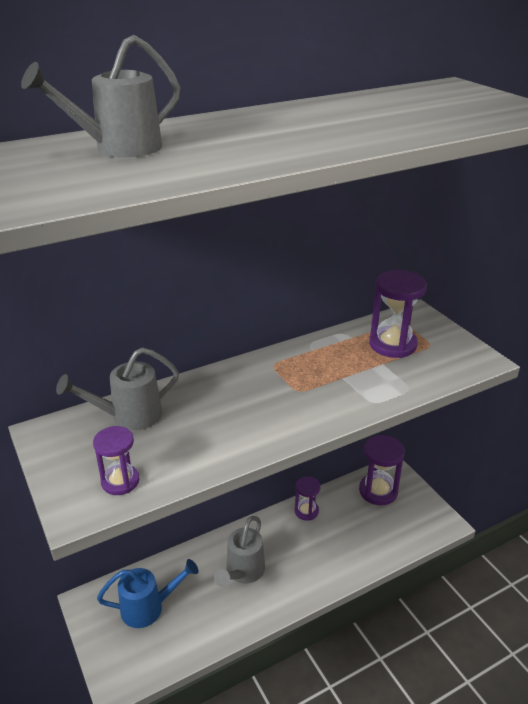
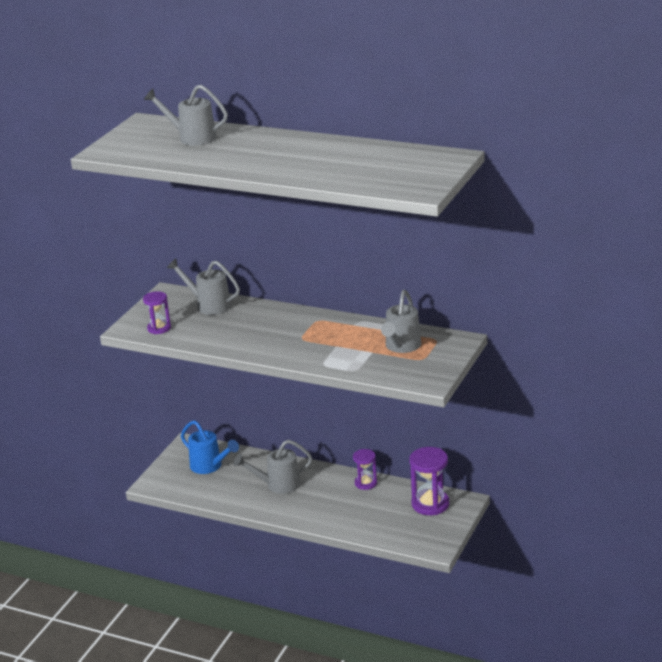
camera: 55 degrees right, 5 degrees down
purple hourglass [369,270,427,358] -> grey watering can [381,290,421,353]

